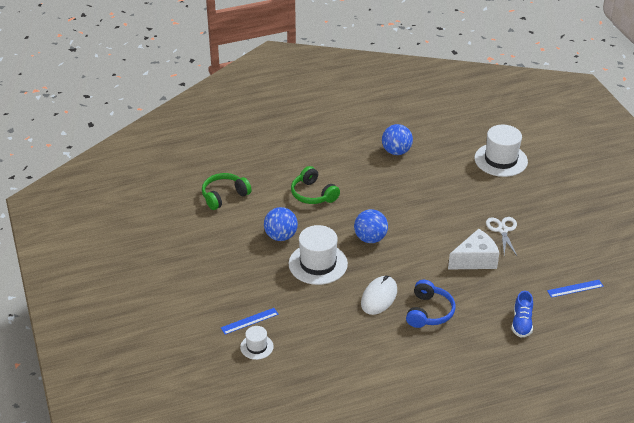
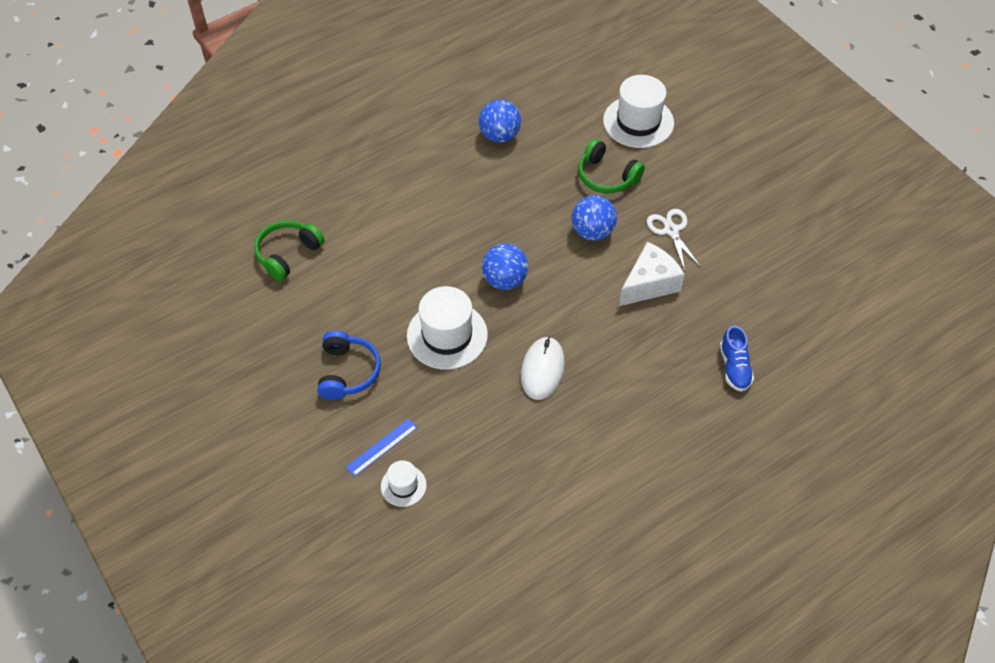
camera: 15 degrees left, 15 degrees up
blue ball [264,207,298,241] -> blue ball moved to [572,195,617,241]
green headphones [291,166,340,204] -> green headphones moved to [578,139,645,193]
blue headphones [406,280,456,328] -> blue headphones moved to [317,330,381,400]
blue ruler [547,280,604,298] -> none

